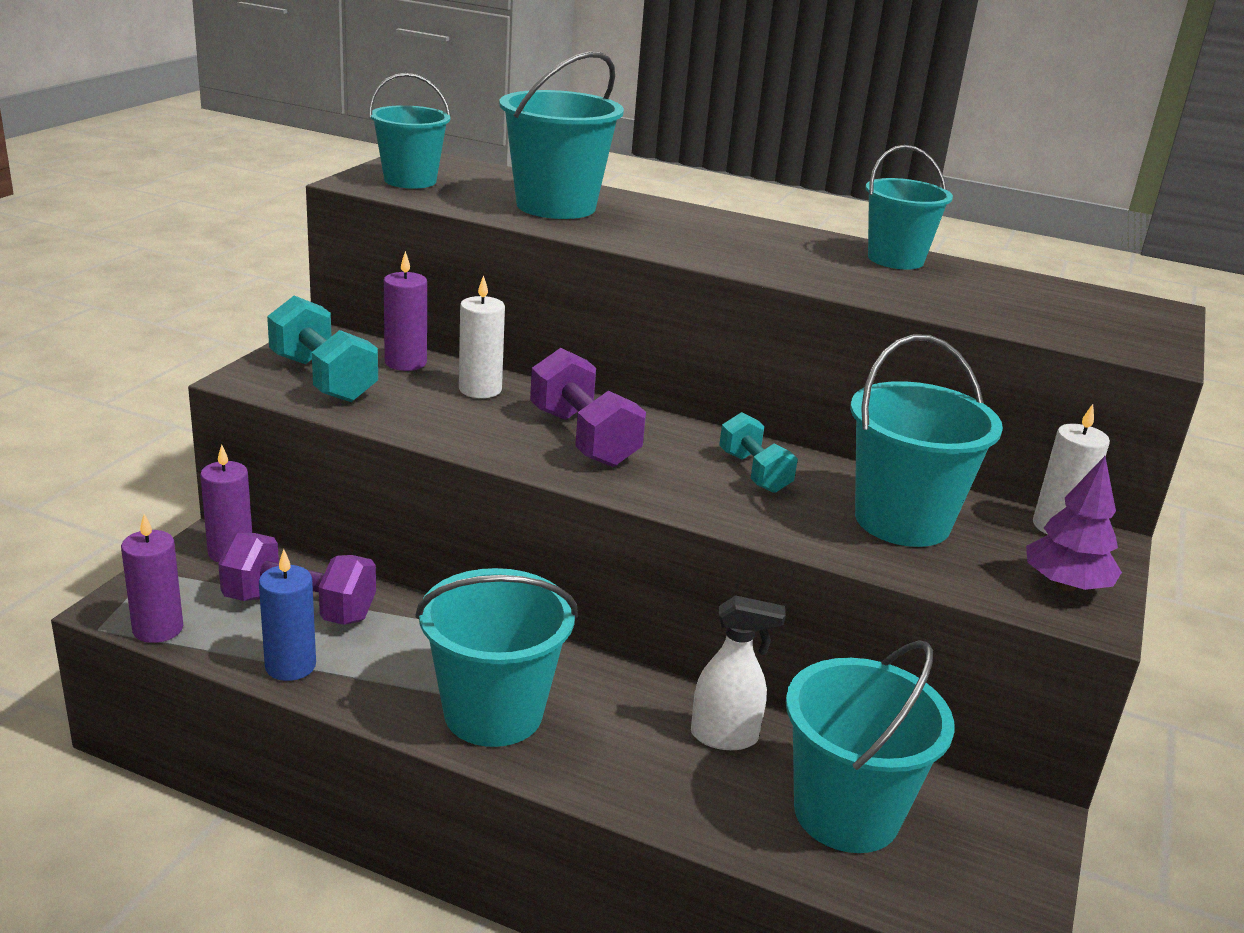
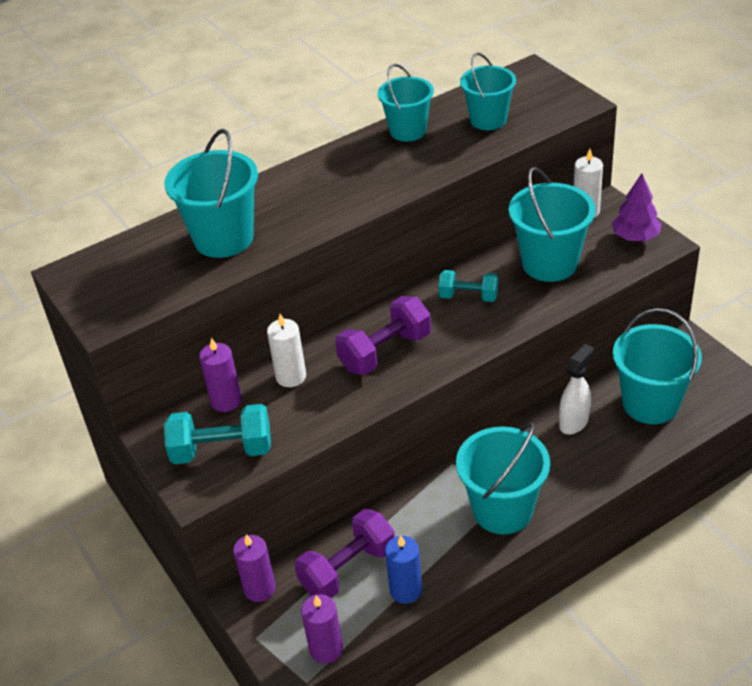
camera: 50 degrees left, 15 degrees up
turquoise bucket [369,73,451,189] -> turquoise bucket moved to [460,52,516,130]
purple dumbbell [530,348,646,467] -> purple dumbbell turned 45 degrees counterclockwise [335,296,431,375]

